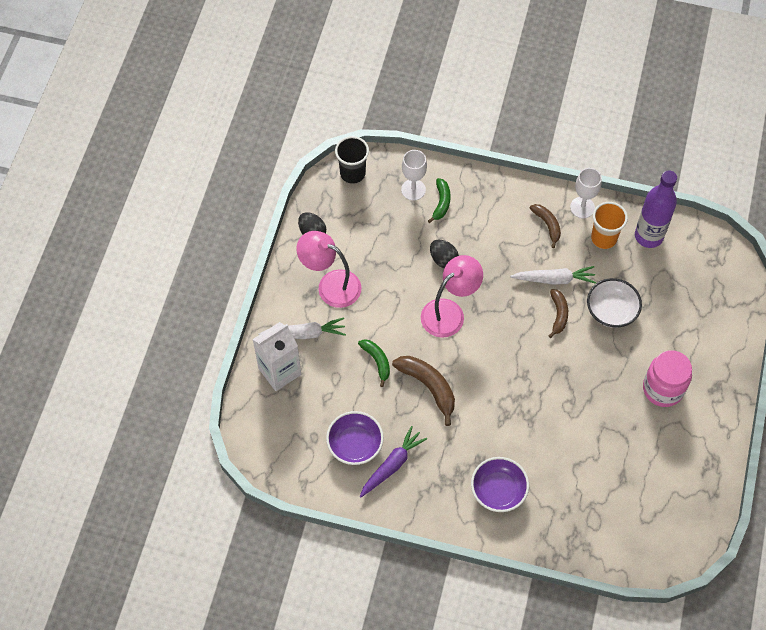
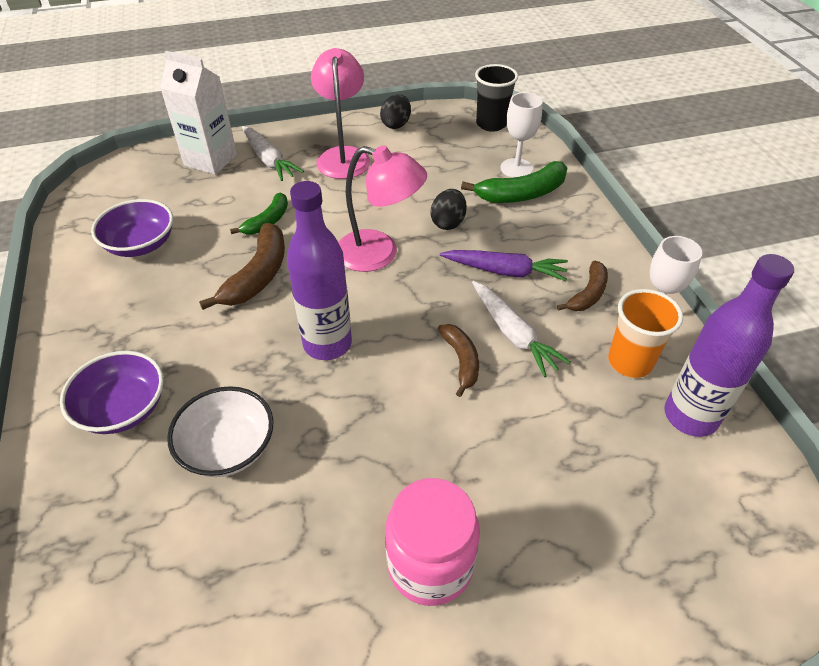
camera: 60 degrees right, 15 degrees down
purple carrot [360,426,427,497] -> purple carrot moved to [440,250,568,281]
green banana [428,178,451,223] -> green banana [461,161,567,203], size x1.60
brown banana [549,289,568,338] -> brown banana turned 75 degrees counterclockwise [438,324,479,397]
white bowl [587,278,642,328] -> white bowl moved to [167,386,273,477]
none -> purple bottle [287,181,352,360]

